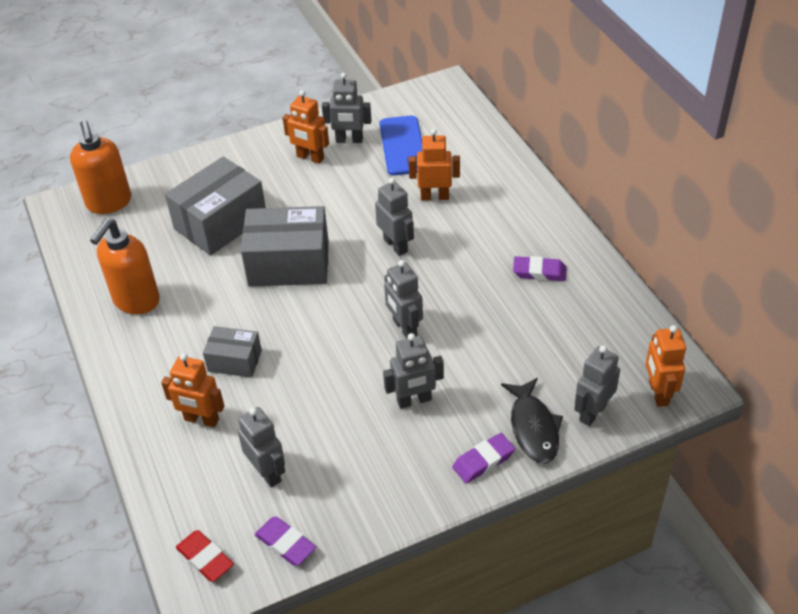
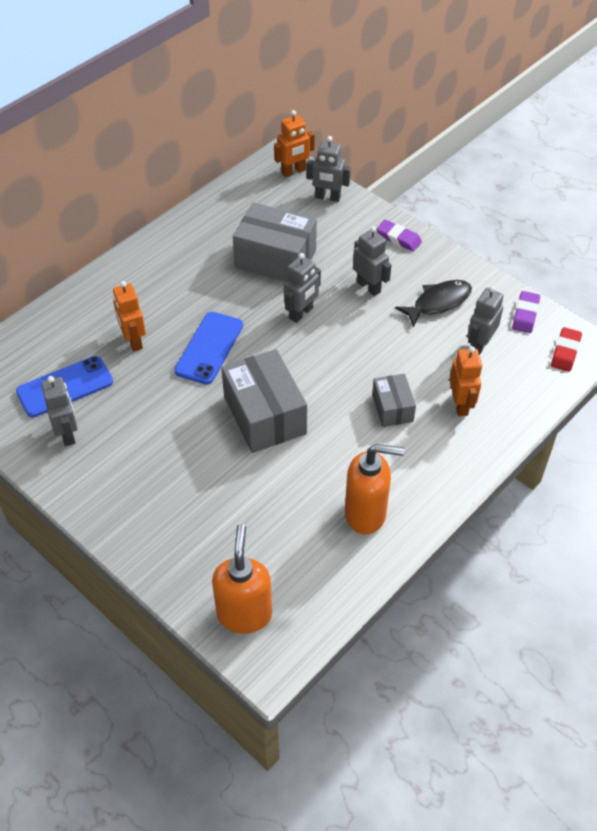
camera: 115 degrees left, 5 degrees up
orange soap dispenser [70,120,131,214] -> orange soap dispenser turned 45 degrees counterclockwise [212,524,272,634]
grey box [165,156,266,256] -> grey box moved to [233,202,317,282]
orange robot [283,90,329,164] -> none
grey robot [375,178,414,256] -> blue phone [174,312,243,384]
black fish [501,378,563,464] -> black fish moved to [395,280,472,327]
purple eraser [513,256,567,281] -> none

